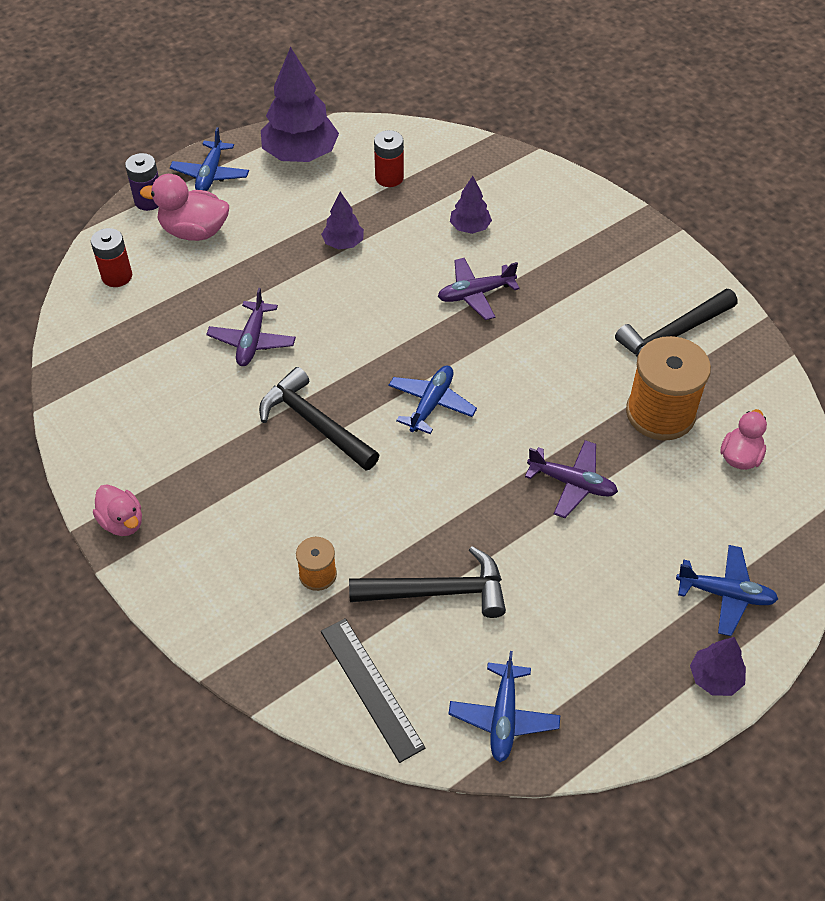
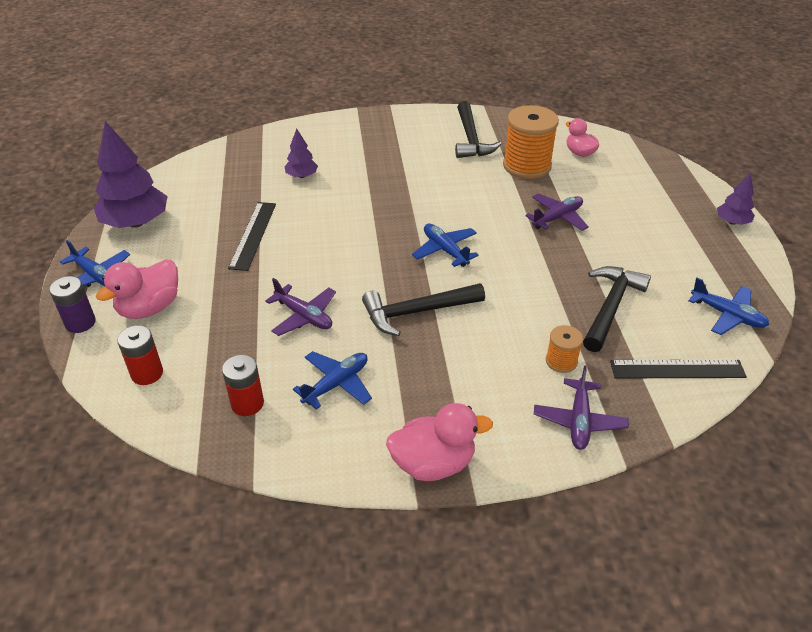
camera: 60 degrees left, 10 degrees down
pink duck [93,484,142,536] -> pink duck [386,403,493,481], size x1.53
purple tree [321,192,364,250] -> black ruler [228,202,276,271]
red battery [374,130,404,187] -> red battery moved to [222,355,264,416]
purple plane [438,258,520,320] -> purple plane moved to [534,366,629,450]
blue plane [676,545,778,636] -> blue plane moved to [293,351,372,410]

